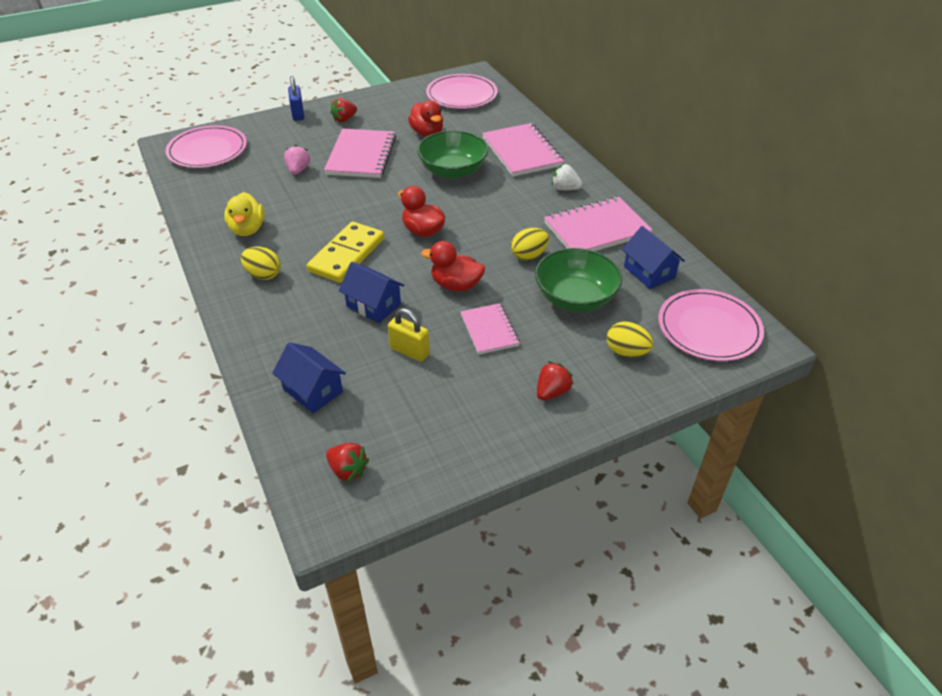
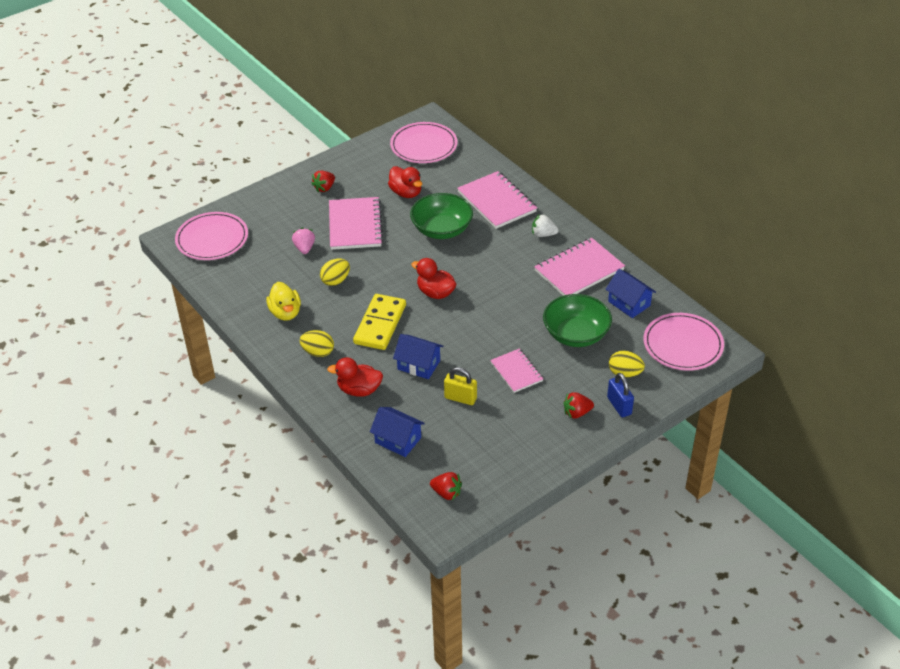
camera: 10 degrees left, 0 degrees up
blue padlock [288,76,304,121] -> blue padlock moved to [607,373,634,417]
red duck [421,241,485,291] -> red duck moved to [327,357,383,397]
yellow egg [511,228,549,261] -> yellow egg moved to [320,258,350,286]
red strawberry [537,361,574,400] -> red strawberry turned 135 degrees counterclockwise [563,392,594,419]

